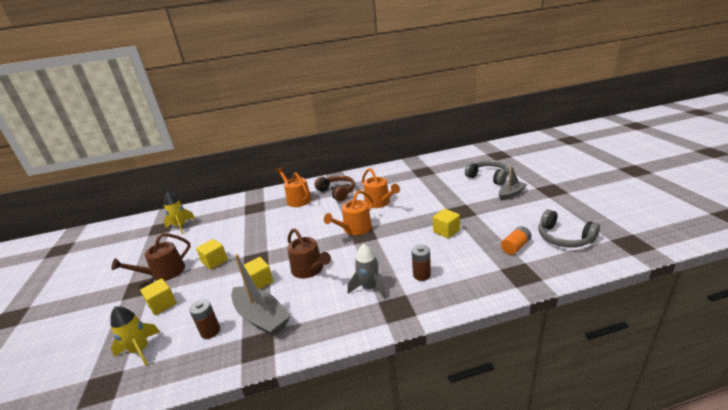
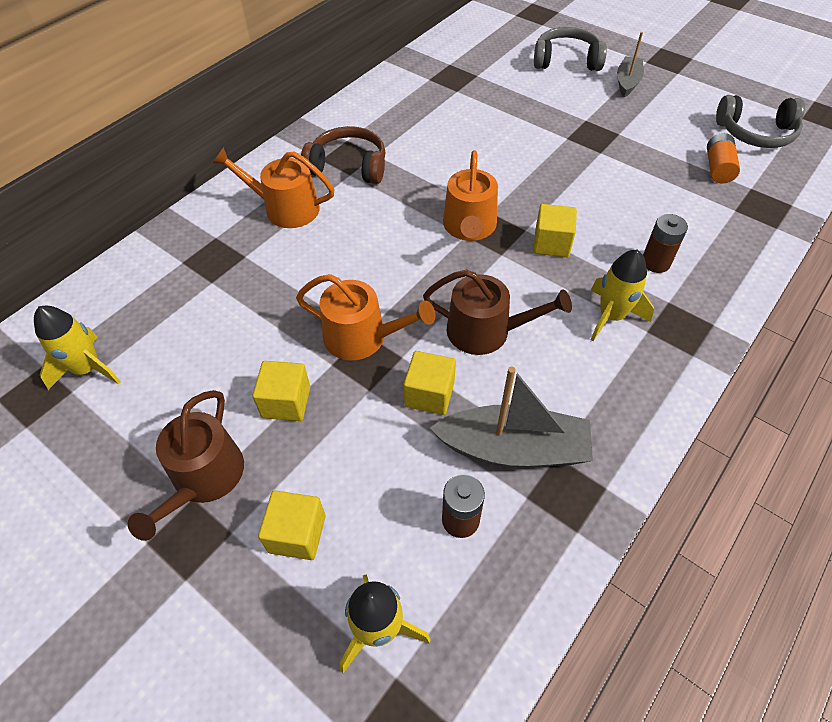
camera: 40 degrees left, 25 degrees up
grey rocket [347,244,386,299] -> yellow rocket [591,250,654,341]
orange watering can [362,168,400,208] -> orange watering can moved to [296,274,436,360]
yellow cube [433,209,460,239] -> yellow cube moved to [533,204,577,257]

